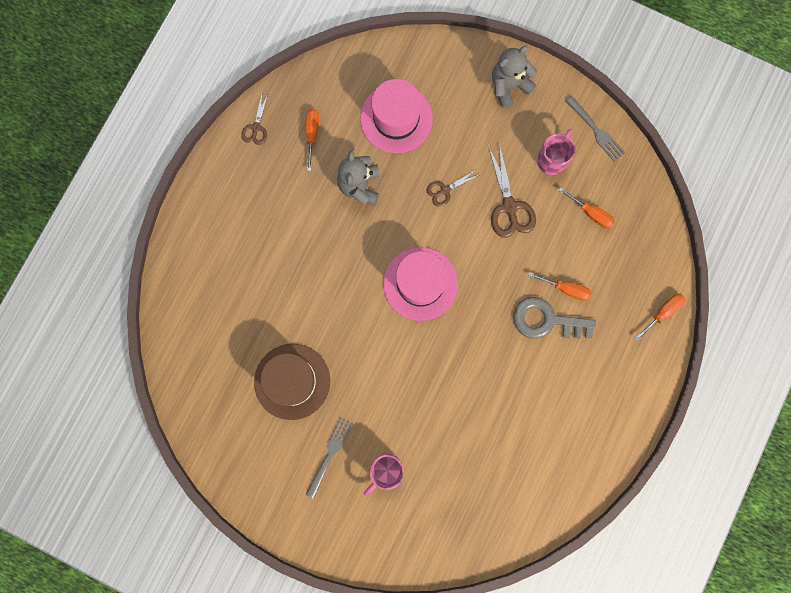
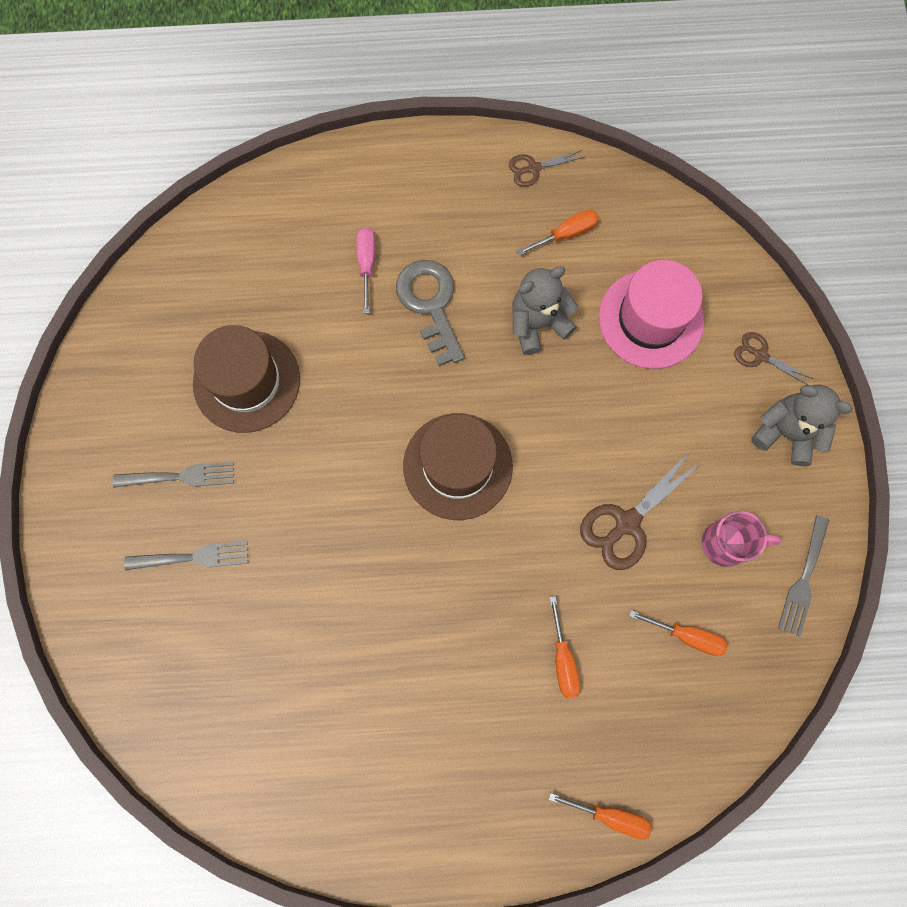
camera: 60 degrees right, 5 degrees down
pink mug [364,454,404,496] -> grey fork [124,541,248,570]
pink hat [383,247,458,321] -> brown hat [403,413,513,520]
brown scissors [427,170,479,207] -> brown scissors moved to [734,332,814,386]
grey key [513,297,596,339] -> grey key moved to [396,260,465,366]
orange screwdriver [558,187,615,228] -> orange screwdriver turned 75 degrees counterclockwise [629,610,728,656]
none -> pink screwdriver [356,227,375,313]

